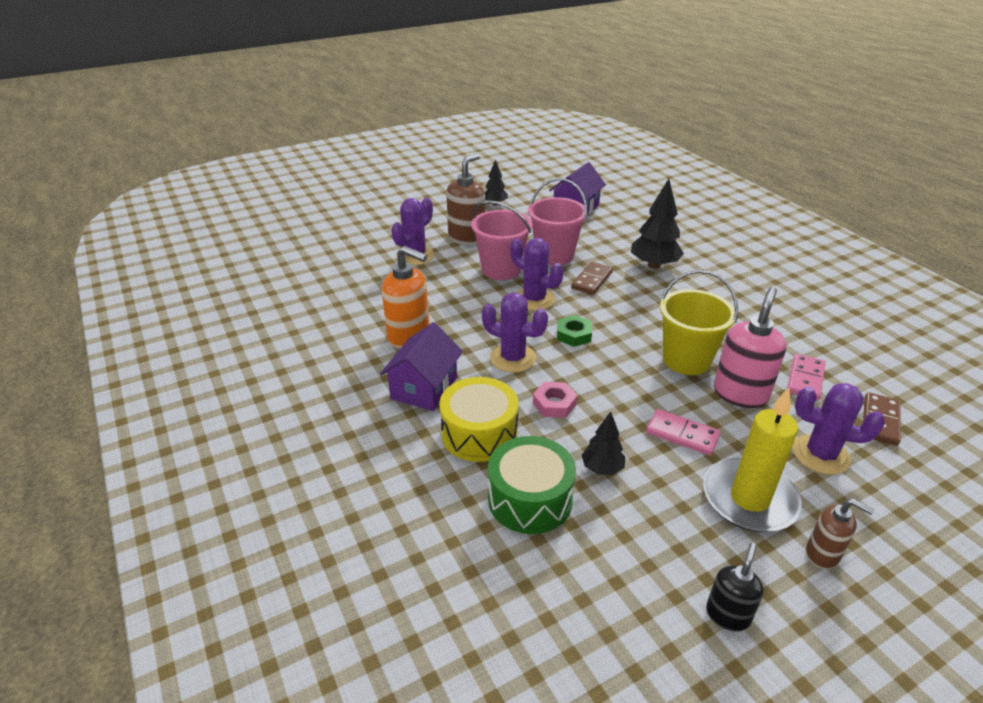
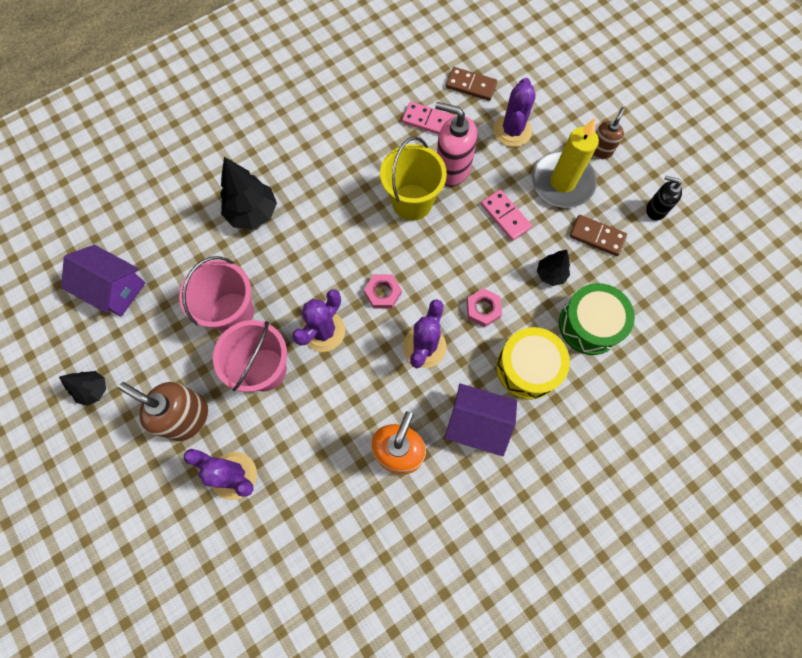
camera: 95 degrees left, 35 degrees up
green nut [557,315,592,347] -> pink nut [364,274,402,309]
brown domino [571,262,613,295] -> brown domino moved to [570,215,627,256]
pink domino [646,409,721,455] -> pink domino turned 60 degrees counterclockwise [481,190,532,241]

